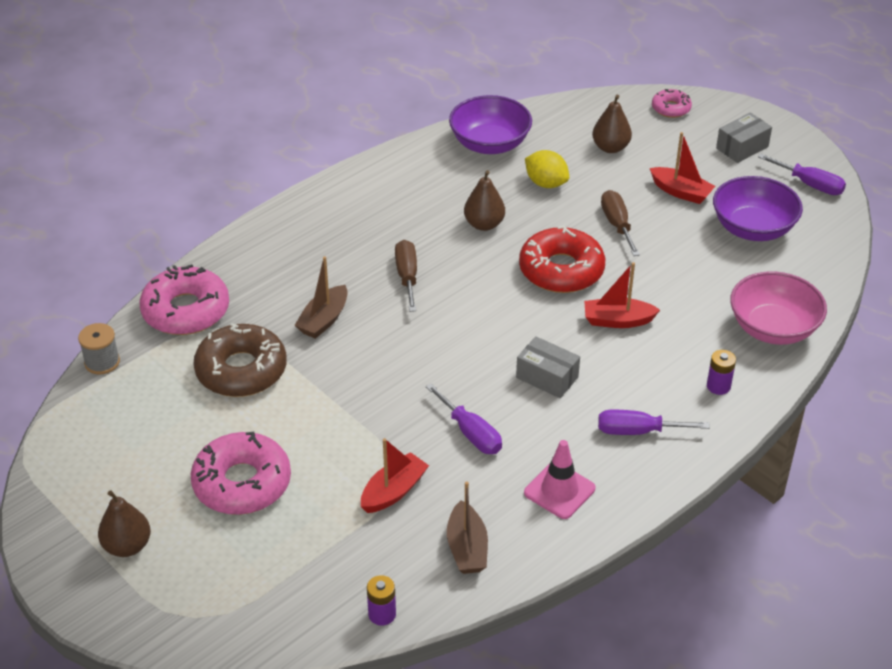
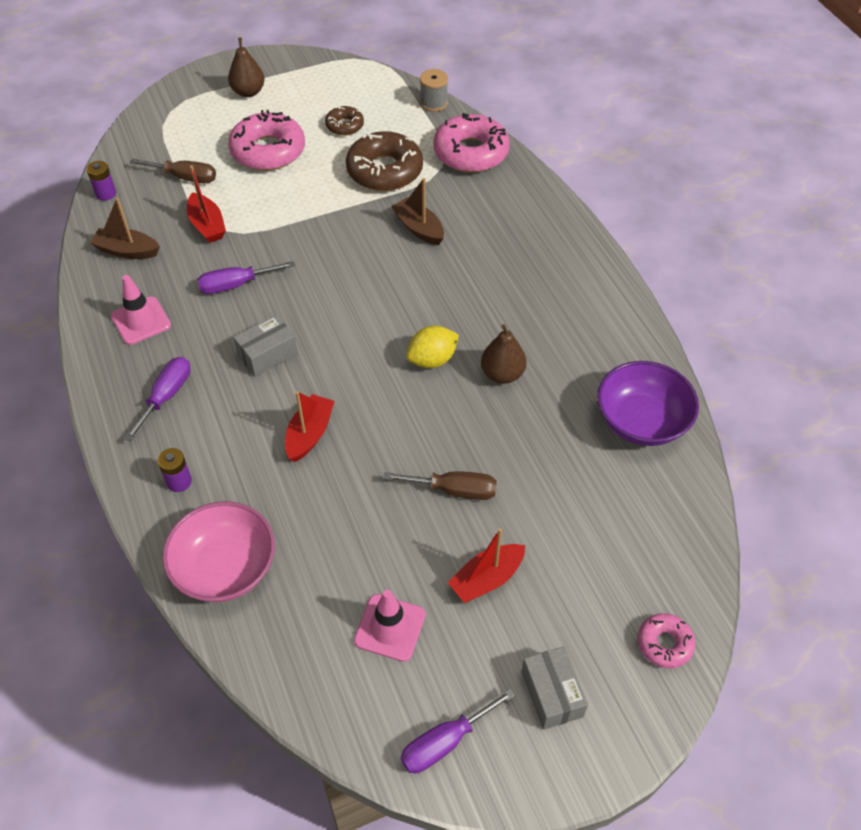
camera: 110 degrees right, 10 degrees up
brown screwdriver [395,240,417,312] -> brown screwdriver moved to [130,159,216,183]
red donut [519,226,605,293] -> none
yellow lemon [525,150,569,188] -> yellow lemon moved to [407,326,459,368]
brown pear [592,95,632,153] -> none
purple bowl [713,176,803,241] -> pink traffic cone [354,590,426,662]
none -> brown donut [325,106,364,136]

